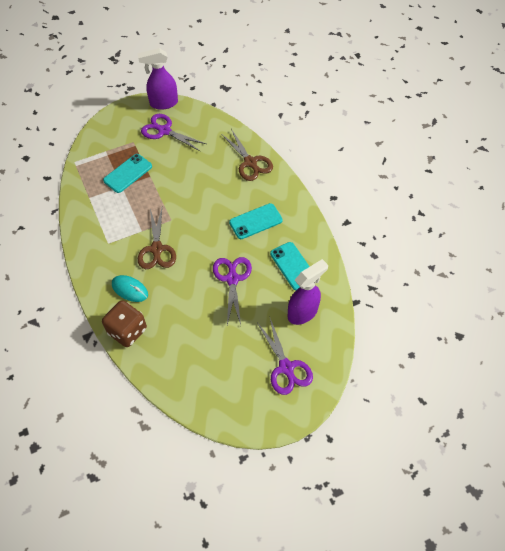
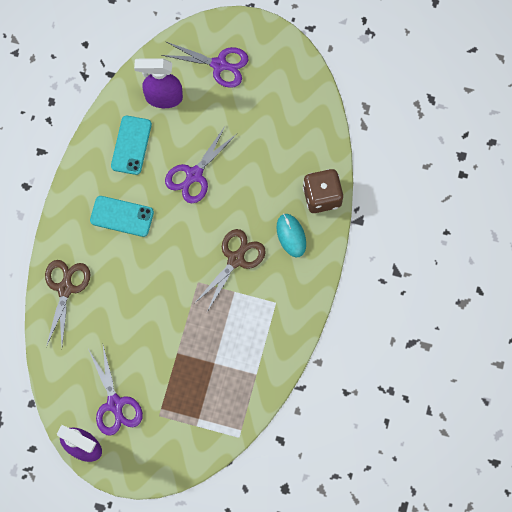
camera: 140 degrees left, 15 degrees up
turquoise phone [103,154,152,193] -> none
purple scissors [258,318,313,395] -> purple scissors turned 90 degrees clockwise [161,42,249,88]

